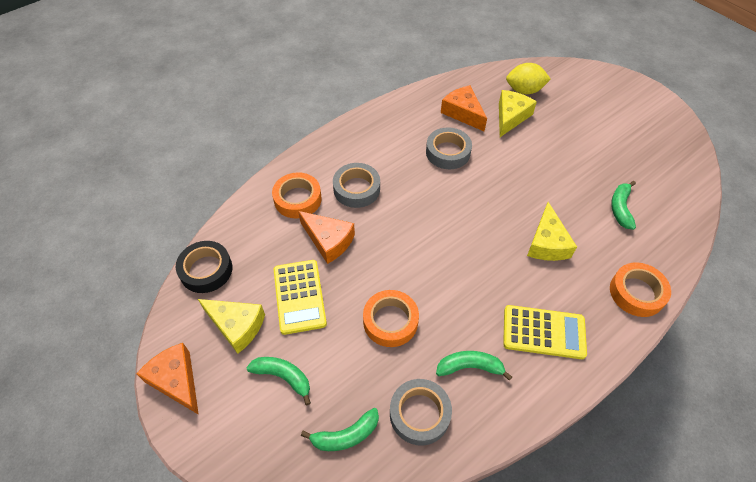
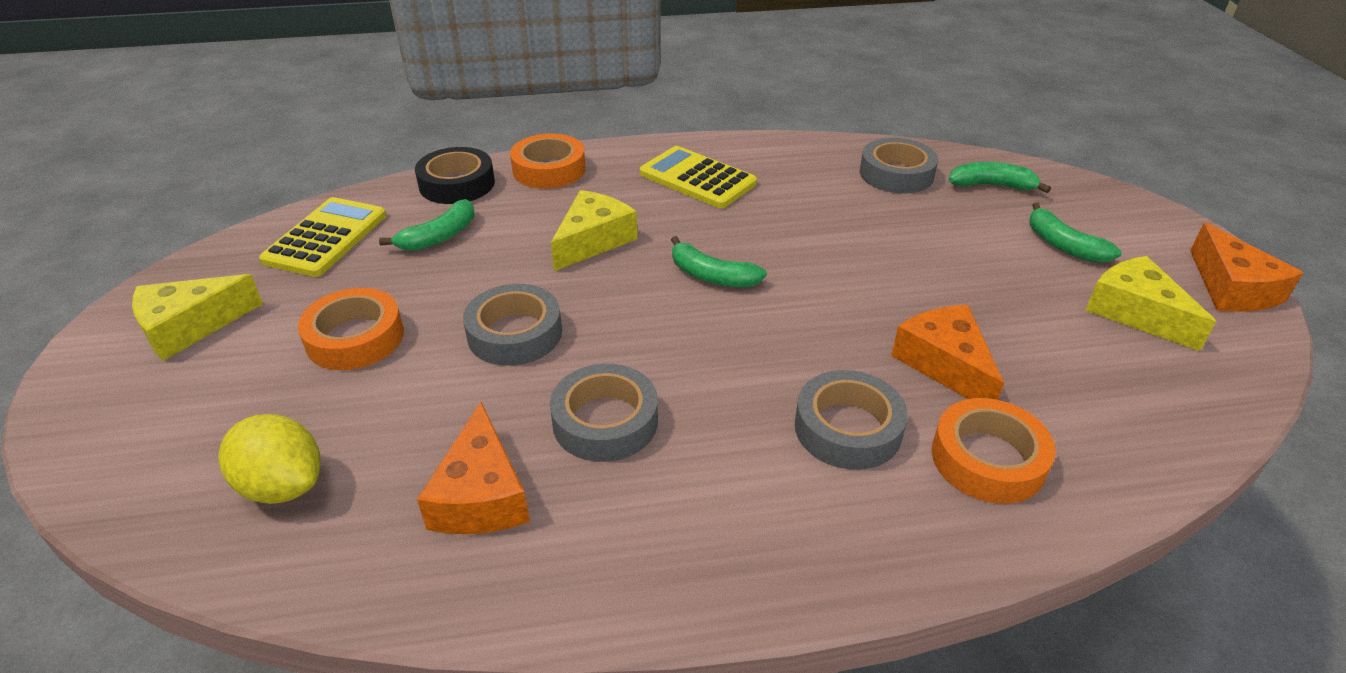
camera: 150 degrees left, 15 degrees down
black tape [176,241,232,293] -> black tape moved to [415,147,495,204]
yellow calculator [274,260,327,335] -> yellow calculator moved to [259,197,386,277]
orange tape [363,290,419,347] -> orange tape moved to [298,288,404,370]
green banana [436,351,512,381] -> green banana moved to [671,236,767,287]
yellow cheese [499,90,537,137] -> yellow cheese moved to [132,274,263,361]
none -> grey tape [463,284,562,366]

